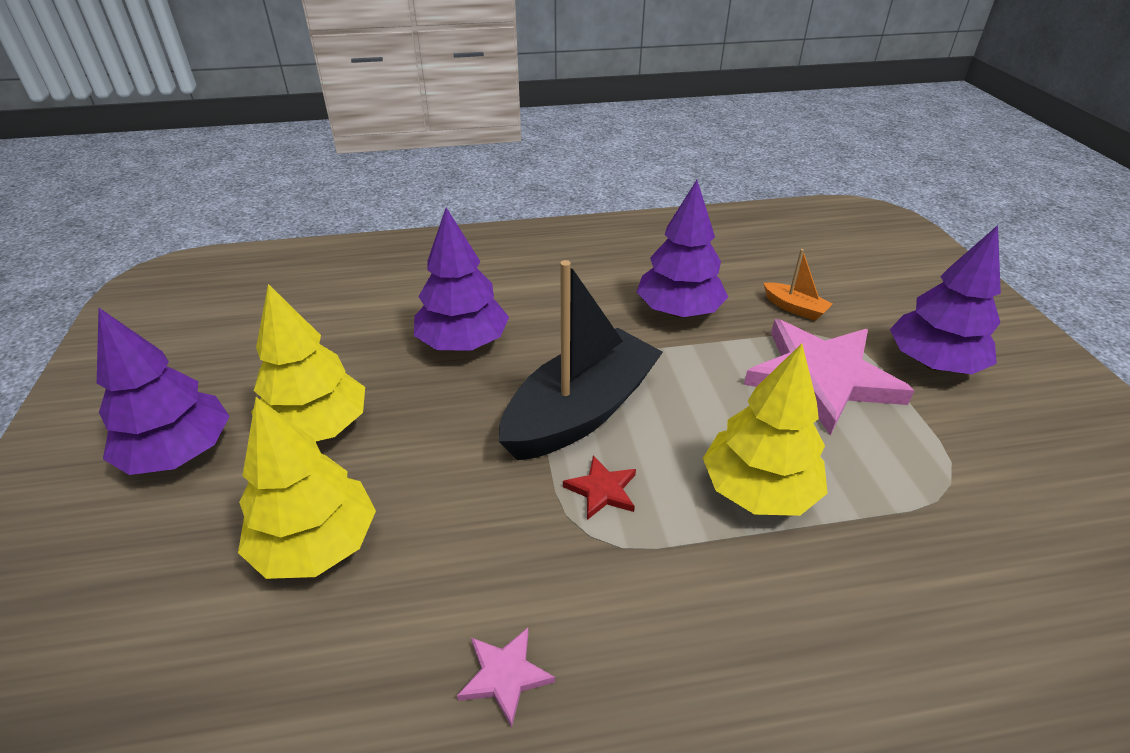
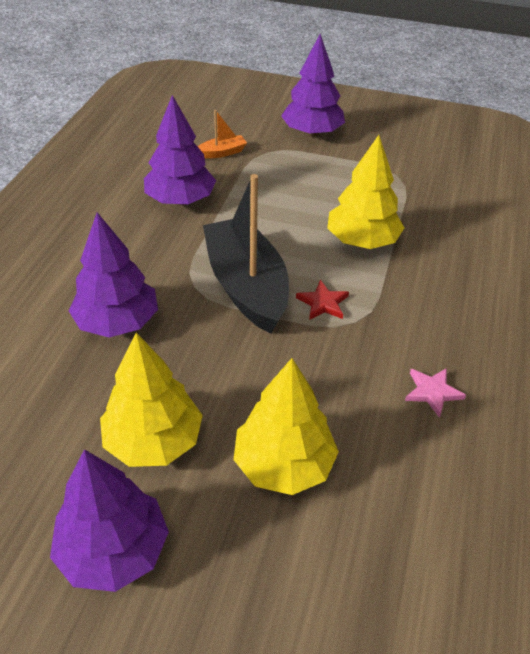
camera: 65 degrees left, 5 degrees up
pink star [744,319,915,435] -> none

